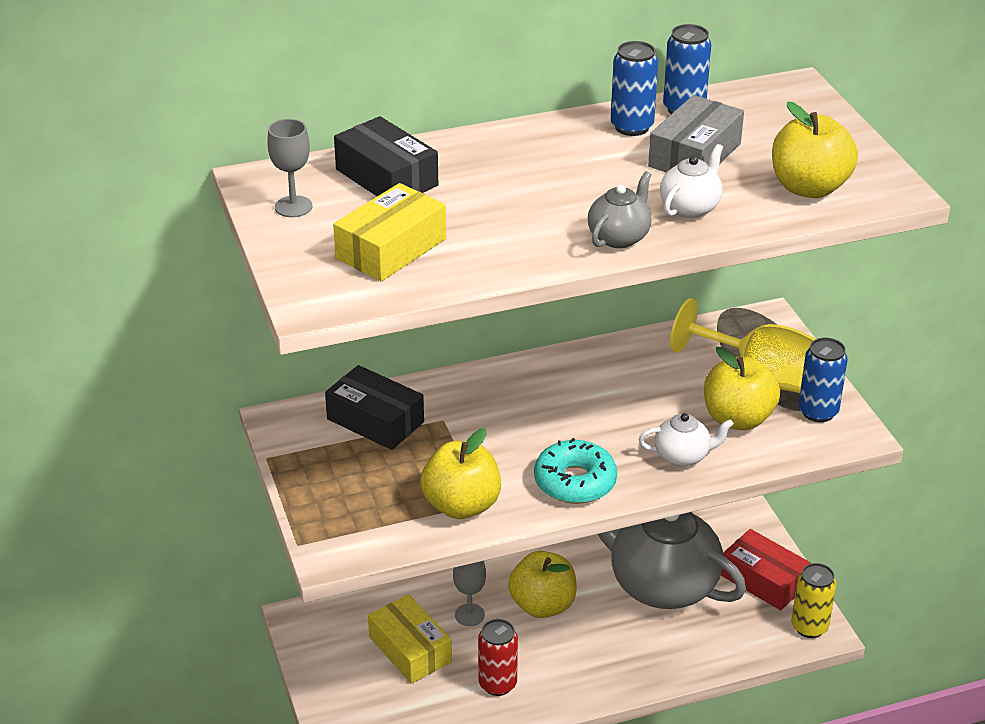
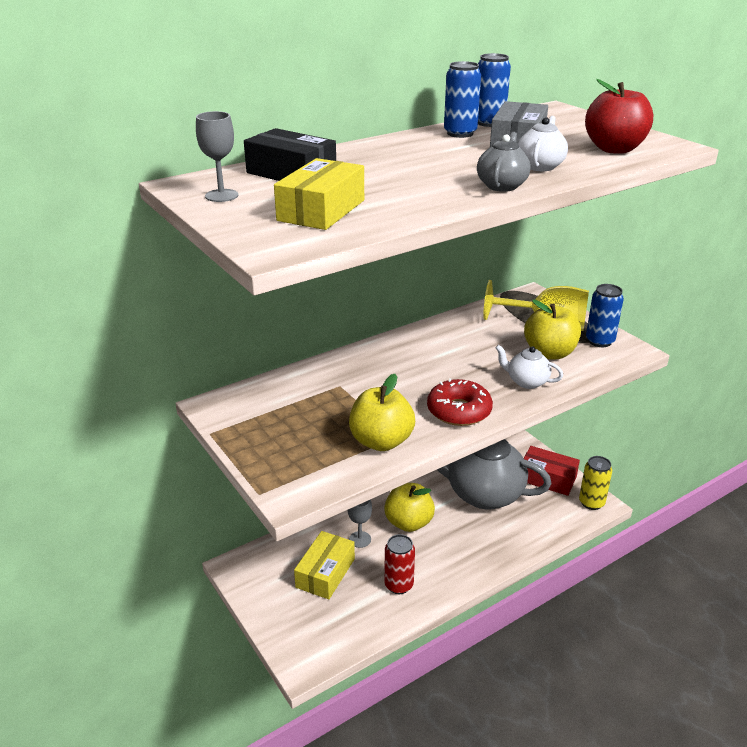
camera: 15 degrees left, 5 degrees down
black box [325,365,424,450] -> none
yellow box [368,594,452,684] -> yellow box turned 75 degrees clockwise [294,531,355,599]
turquoise donut [534,438,617,504] -> red donut [427,378,493,426]
white teapot [639,413,734,467] -> white teapot turned 135 degrees counterclockwise [495,345,563,389]
yellow apple [772,102,858,198] -> red apple [585,79,653,154]

